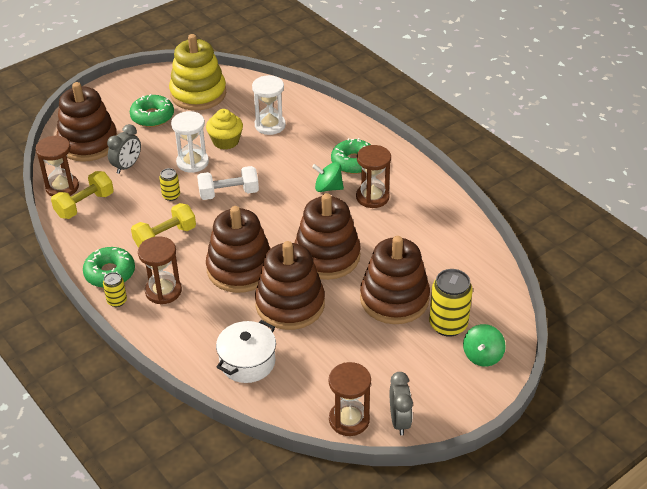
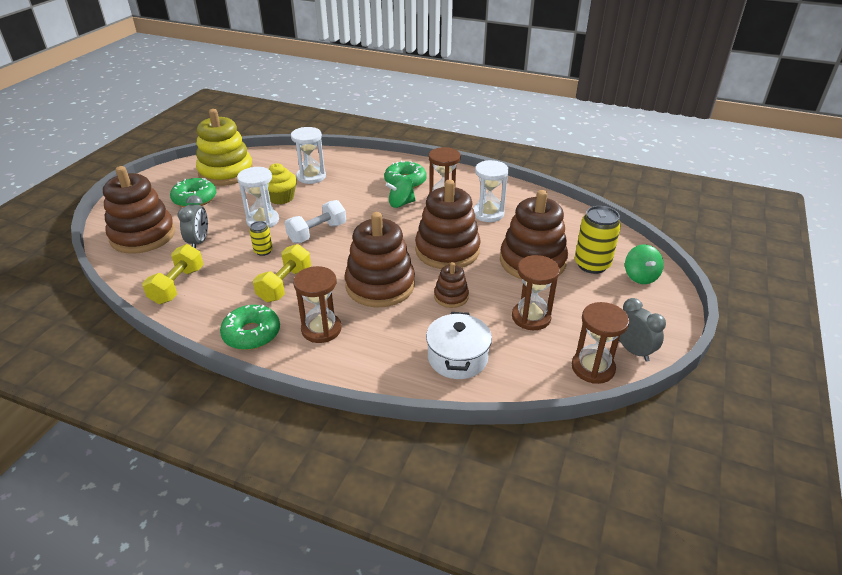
camera: 30 degrees left, 5 degrees down
brown hourglass [35,135,79,197] -> brown hourglass moved to [512,255,560,330]
yellow can [103,272,127,307] -> none
brown stacking toy [255,241,325,330] -> brown stacking toy [434,262,469,308], size x0.49
none -> white hourglass [473,160,509,222]

